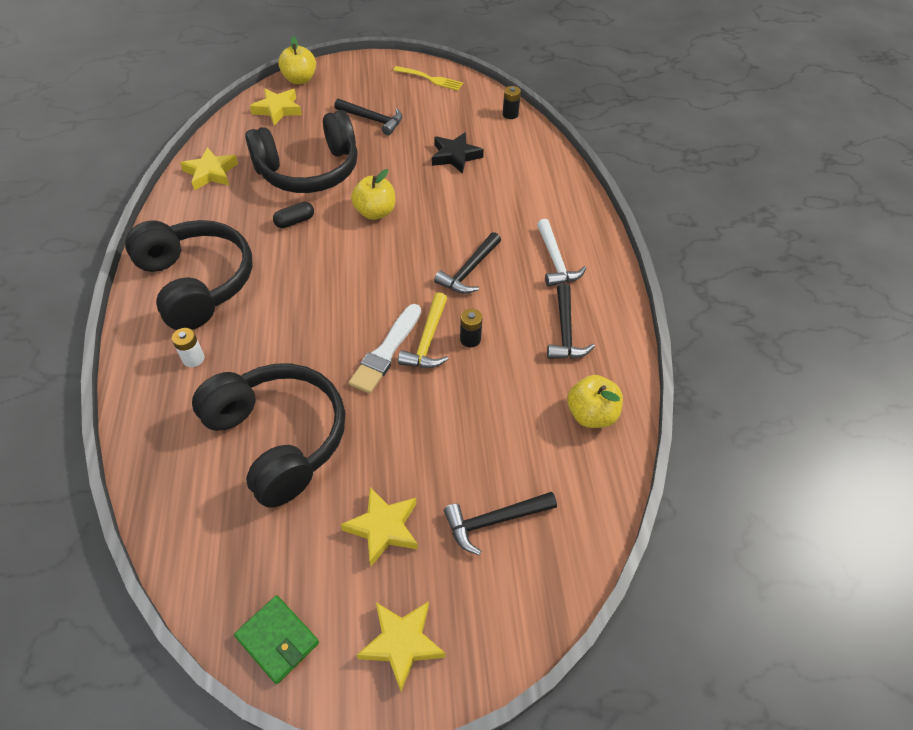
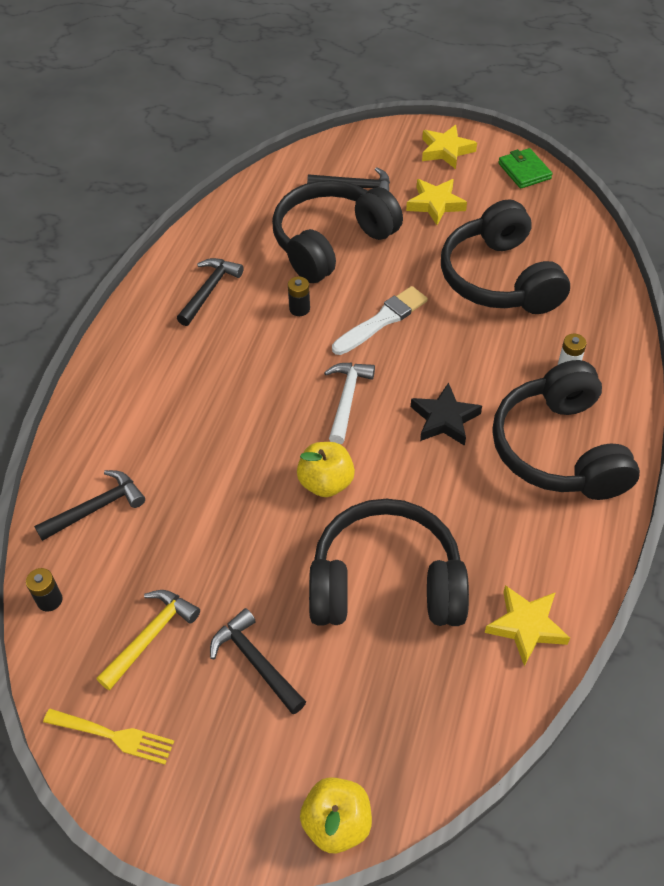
camera: 155 degrees left, 0 degrees up
yellow star [250,89,302,125] -> none
black capsule [273,202,314,228] -> none
yellow fork [393,66,464,91] -> yellow fork turned 150 degrees clockwise [43,709,174,764]
yellow hammer [398,292,448,368] -> yellow hammer moved to [97,590,200,690]
black star [432,132,484,174] -> black star moved to [411,382,482,446]
black hammer [434,232,501,294] -> black hammer moved to [34,470,145,541]
white hammer [537,219,586,287] -> white hammer moved to [324,363,375,444]
yellow apple [567,375,623,428] -> none
none -> black headphones [272,180,403,283]

